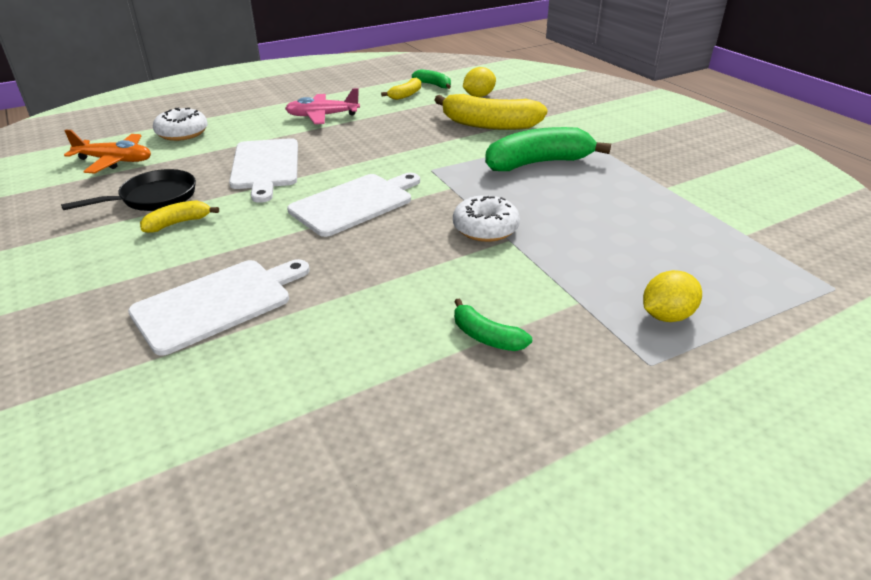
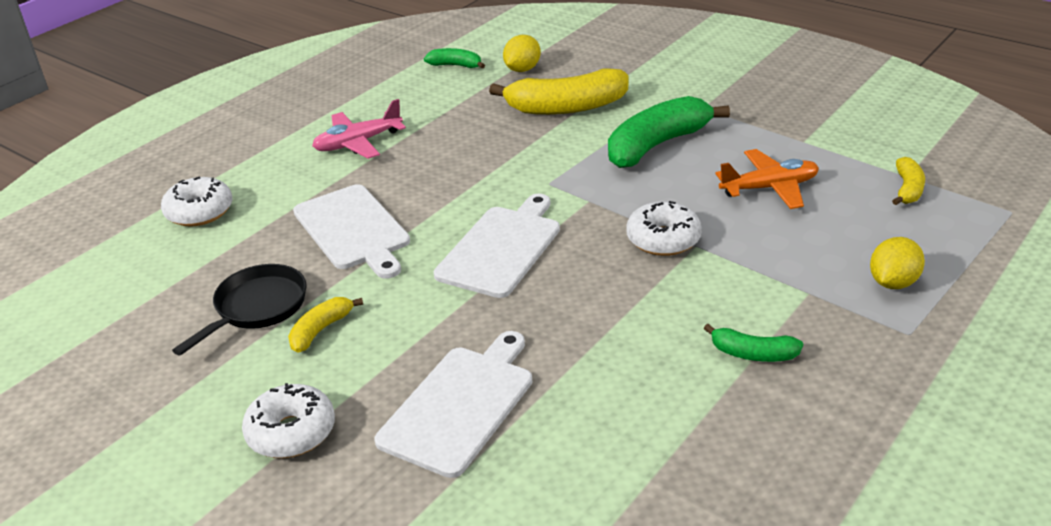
camera: 20 degrees left, 0 degrees up
orange plane [64,129,151,174] -> orange plane moved to [715,149,819,209]
yellow banana [381,77,421,100] -> yellow banana moved to [892,157,925,205]
none -> white donut [242,383,335,458]

